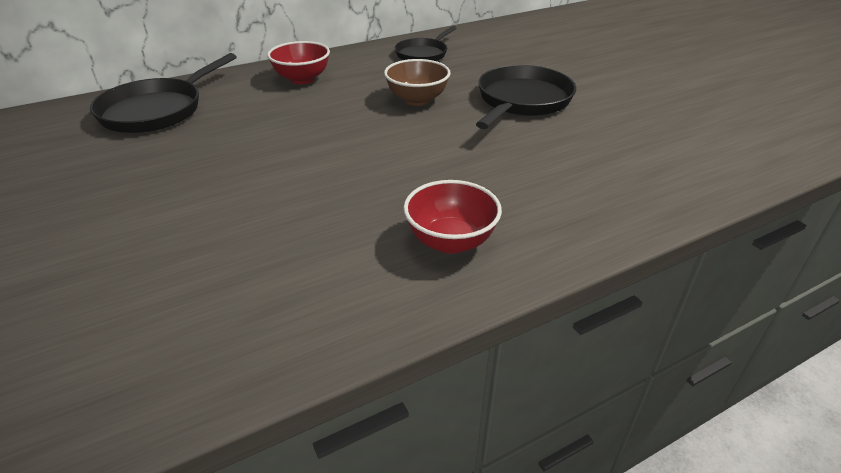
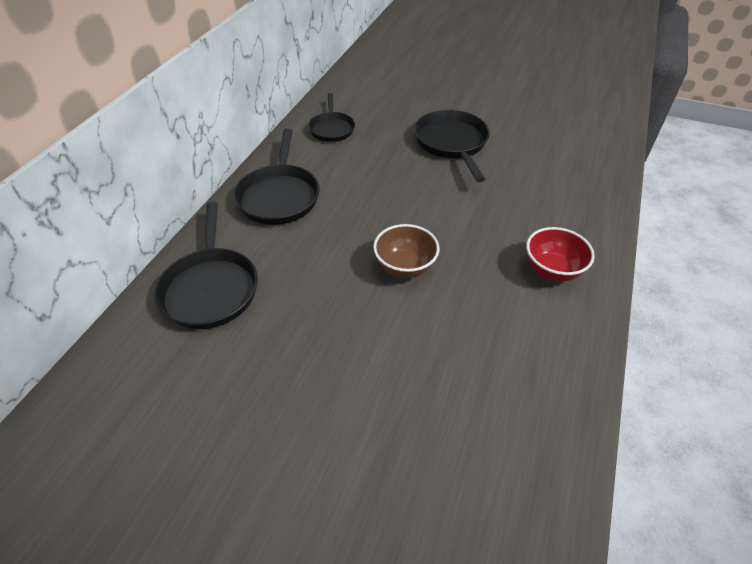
camera: 40 degrees left, 10 degrees up
red bowl [267,41,330,84] -> black pan [233,128,320,225]
brown bowl [384,59,450,106] -> brown bowl moved to [373,224,440,278]

